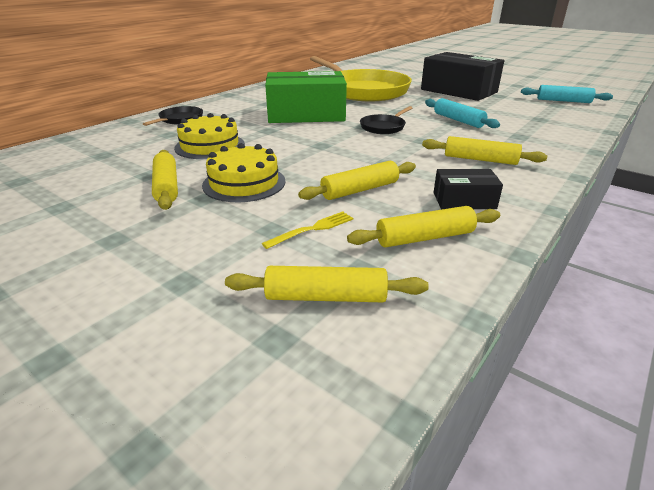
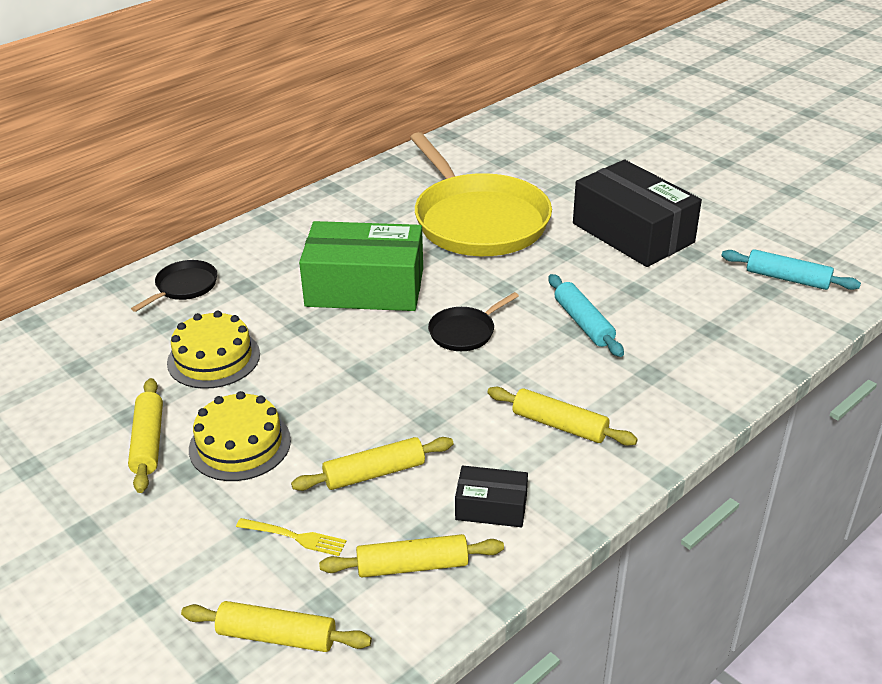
camera: 10 degrees right, 5 degrees up
yellow fork [262,211,353,249] -> yellow fork turned 45 degrees clockwise [236,518,347,556]

